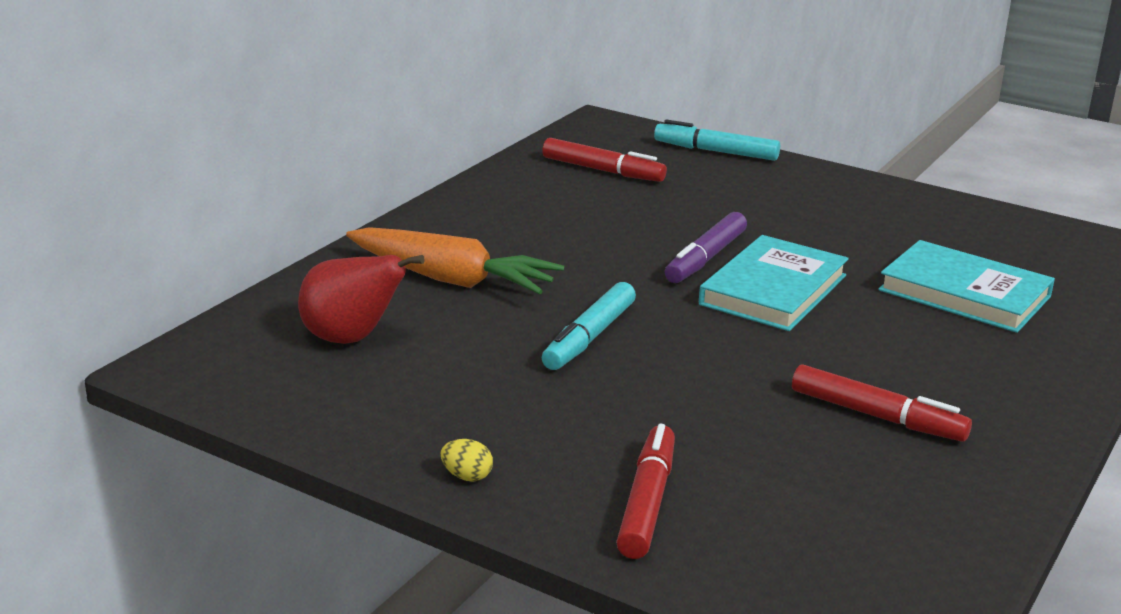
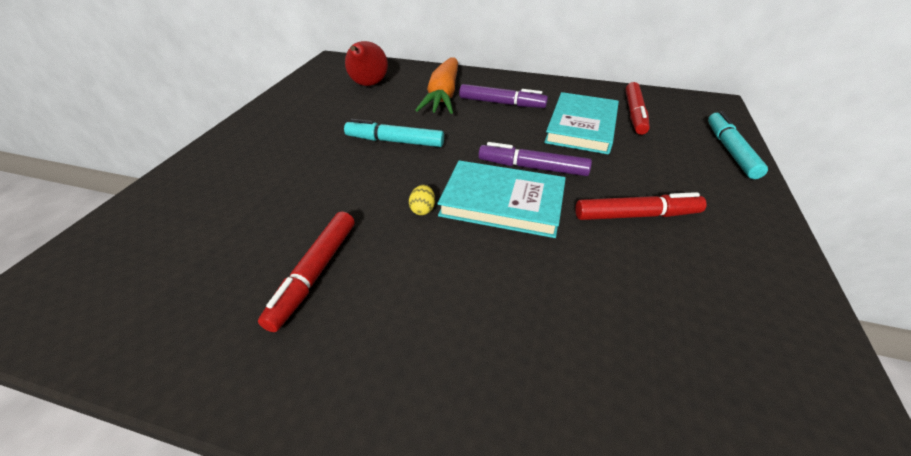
camera: 75 degrees right, 15 degrees up
yellow egg [441,439,493,482] -> yellow egg moved to [409,185,435,215]
red marker [616,423,675,559] -> red marker moved to [575,192,707,220]
turquoise book [878,240,1055,333] -> turquoise book moved to [544,92,619,154]
none -> purple marker [459,84,548,108]

